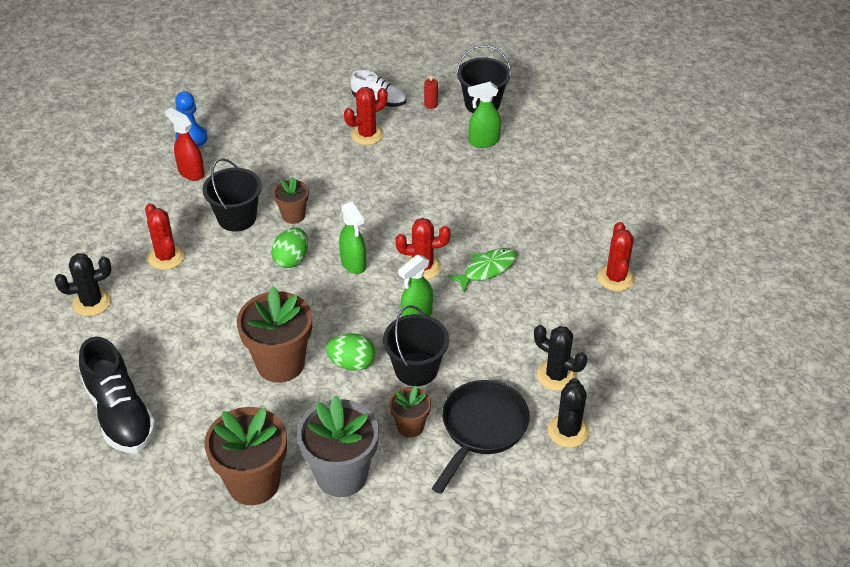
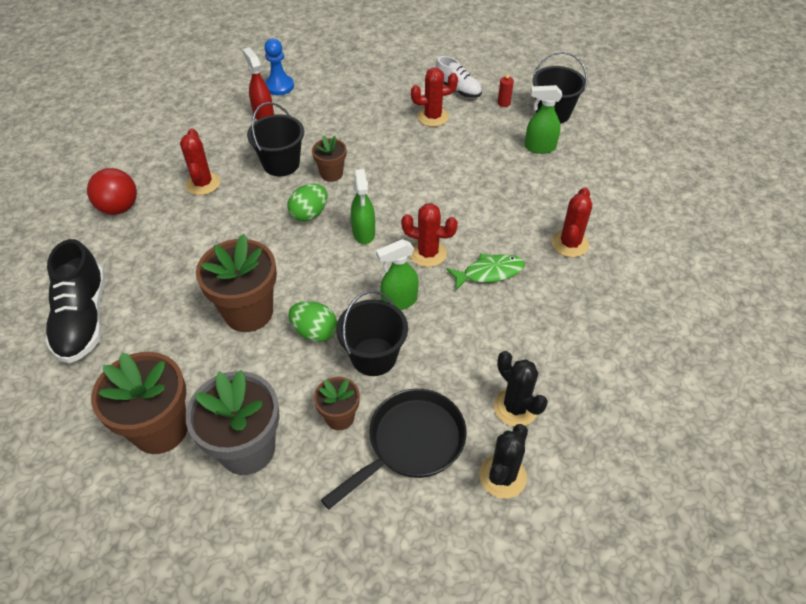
camera: 20 degrees right, 5 degrees up
black cactus [55,253,112,316] -> red ball [87,168,137,215]
red cactus [598,222,635,291] -> red cactus moved to [552,187,592,257]

